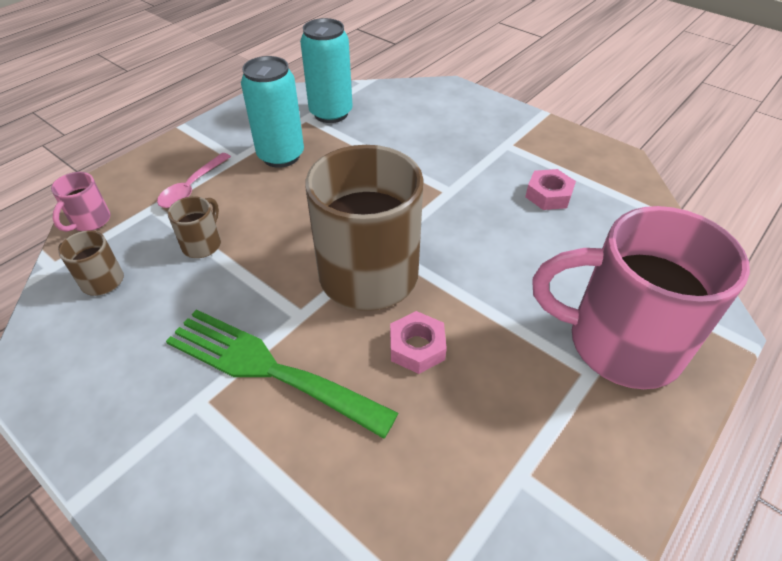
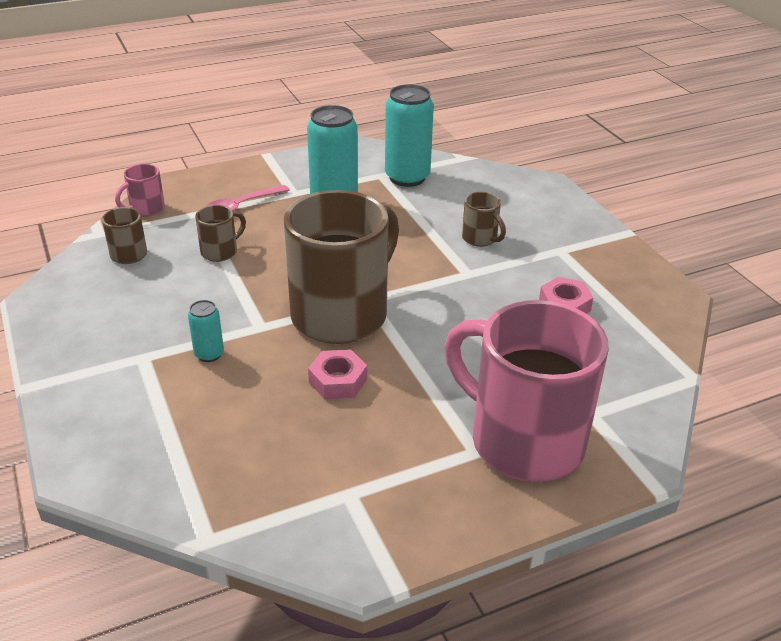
camera: 25 degrees right, 10 degrees down
green fork [166,309,398,439] -> turquoise can [188,300,224,362]
none -> brown mug [462,192,506,247]

